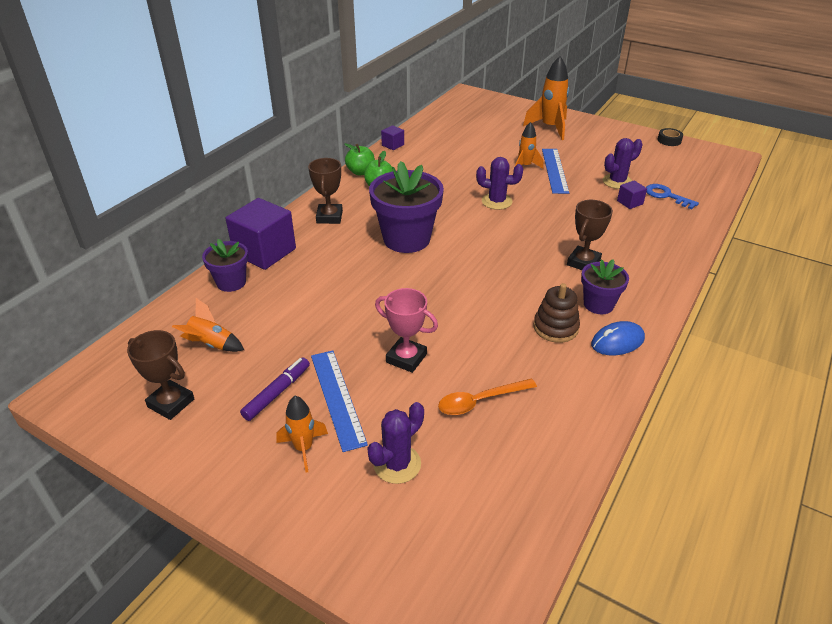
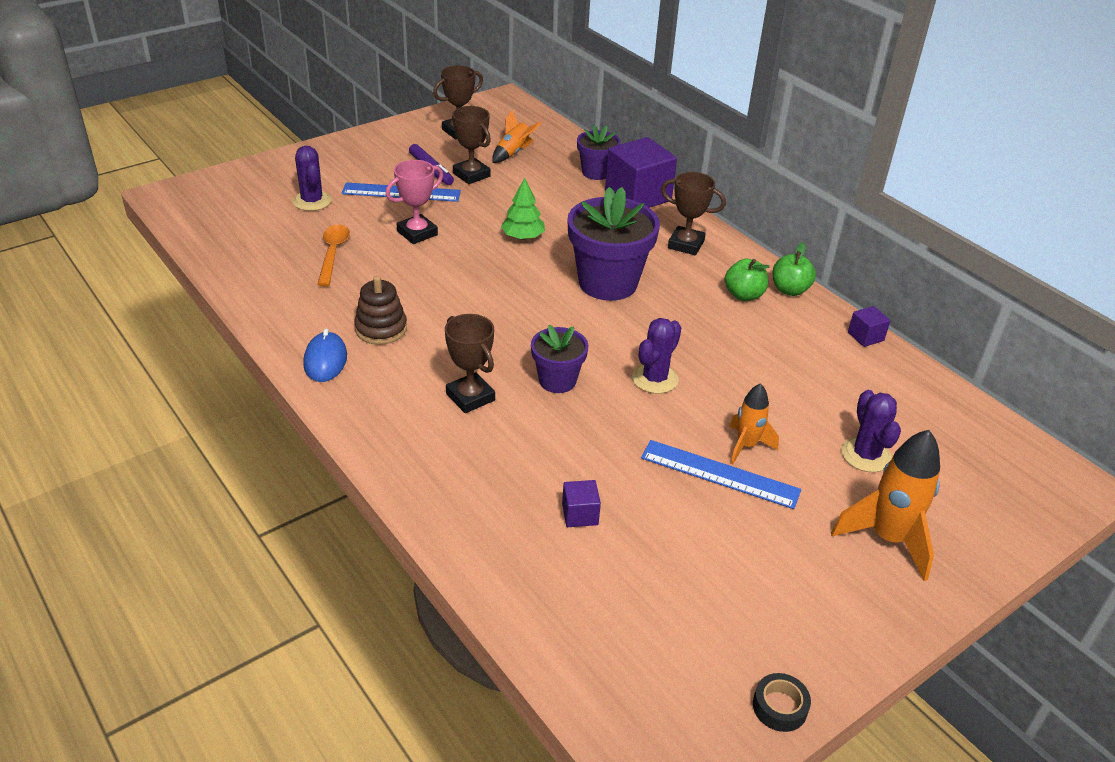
camera: 110 degrees right, 0 degrees up
orange rocket [276,396,328,473] -> none
purple flower pot [581,259,629,314] -> purple flower pot moved to [531,325,588,393]
purple cactus [603,138,643,189] -> purple cactus moved to [841,390,901,472]
blue key [646,184,699,209] -> none
none -> brown trophy [452,106,491,184]
none -> green tree [501,178,545,240]

